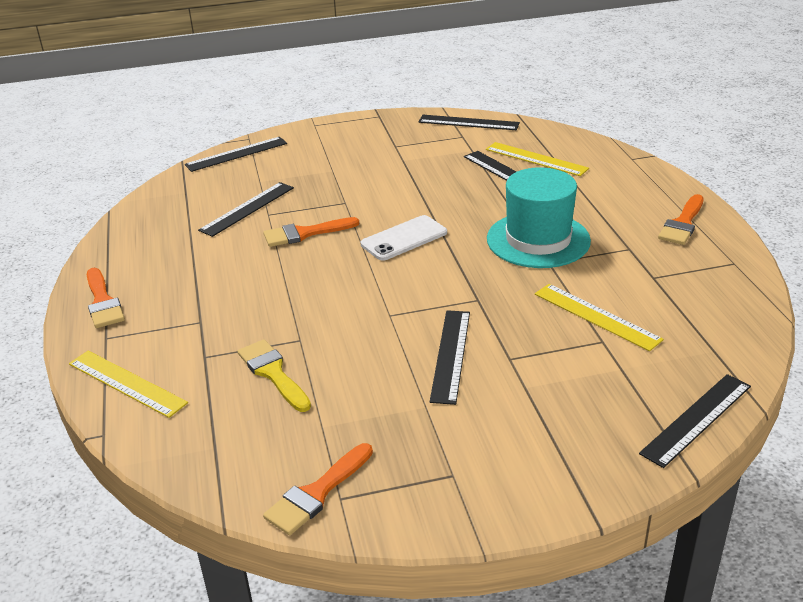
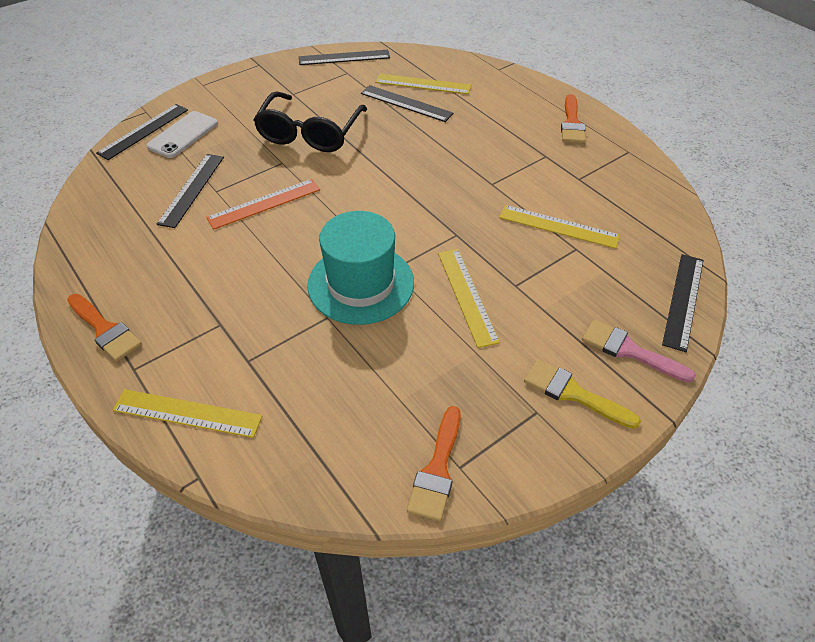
camera: 25 degrees left, 15 degrees up
yellow brush [237,339,311,412] -> yellow brush moved to [524,359,641,429]
orange brush [264,217,359,247] -> orange ruler [206,179,320,230]
white phone [361,215,447,261] -> white phone moved to [146,111,218,158]
black ruler [430,310,470,405] -> yellow ruler [438,249,500,348]
turquoise hat [487,167,591,268] -> turquoise hat moved to [307,211,414,325]
none -> black glasses [253,91,367,152]
none -> pink brush [582,319,696,383]

